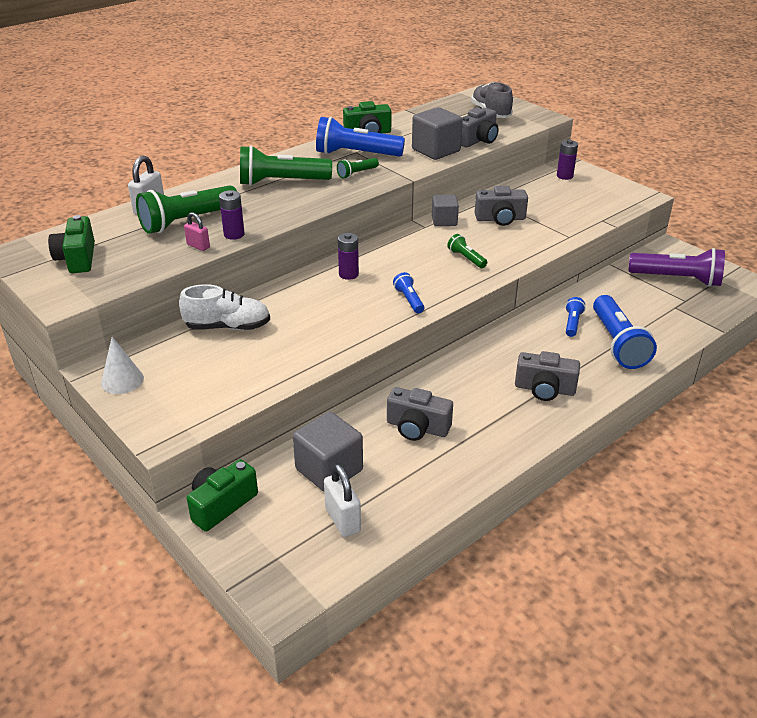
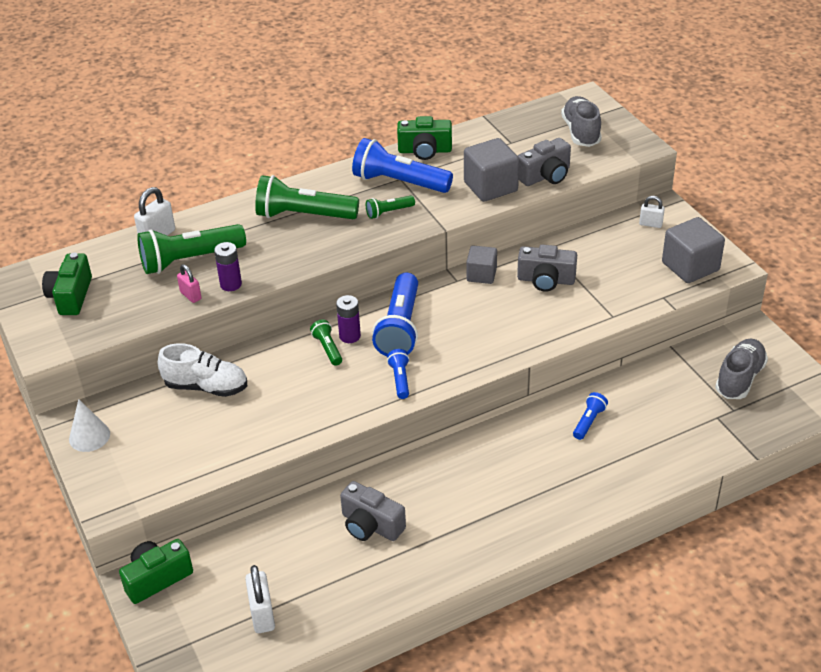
camera: 15 degrees right, 5 degrees up
grey cube [293,412,363,492] -> grey cube moved to [662,217,725,283]
green flashlight [447,234,487,268] -> green flashlight moved to [310,319,342,366]
grey camera [515,351,580,401] -> none
purple battery [557,140,578,180] -> white padlock [639,196,665,228]
blue flashlight [593,295,657,369] -> blue flashlight moved to [372,273,418,356]
purple flashlight [628,248,725,287] -> grey shoe [715,339,768,399]

